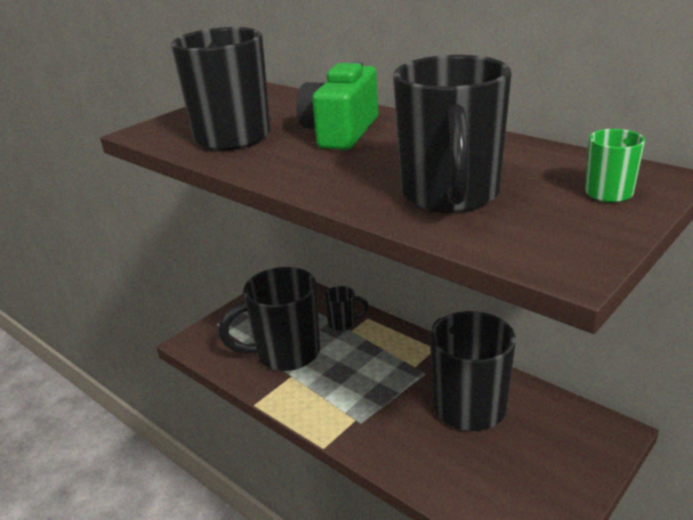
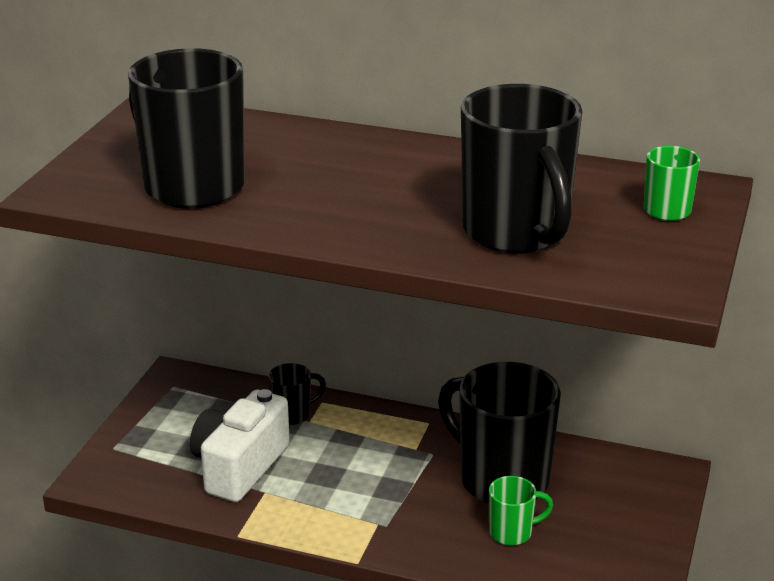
camera: 25 degrees left, 0 degrees up
black mug [219,267,320,371] -> white camera [190,389,290,502]
green camera [296,61,378,150] -> none
none -> green mug [489,476,553,545]

